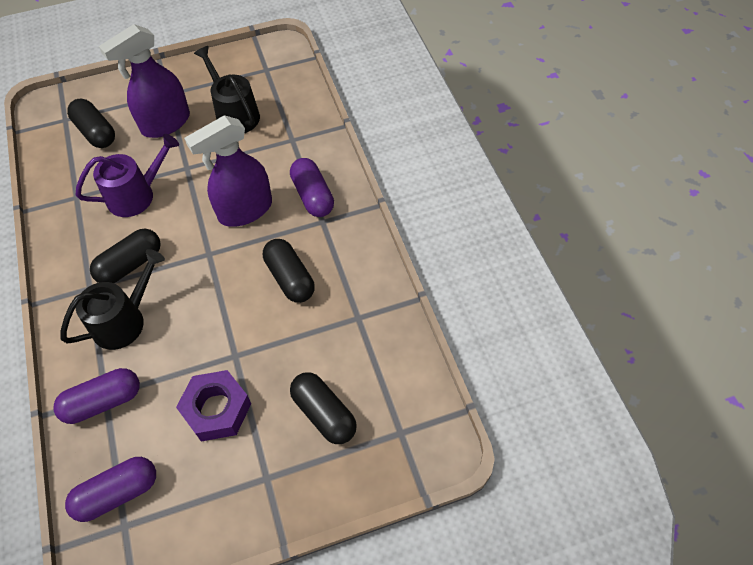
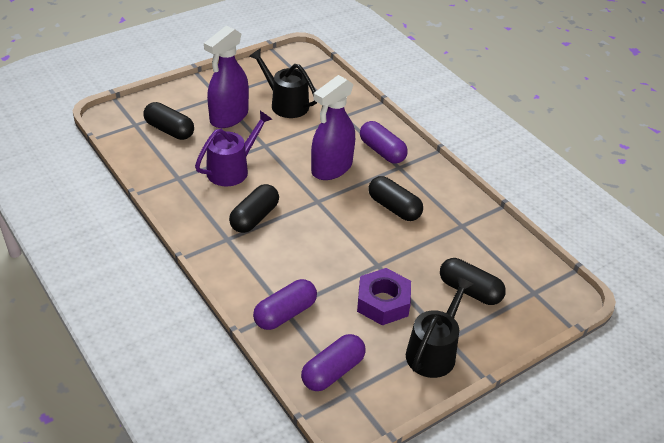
camera: 20 degrees left, 15 degrees down
black watering can [61,249,165,350] -> black watering can moved to [406,276,474,378]

